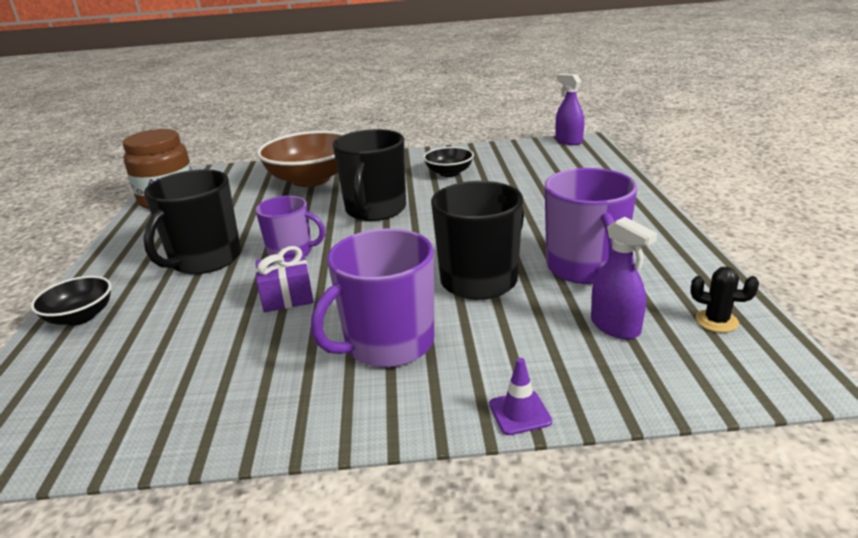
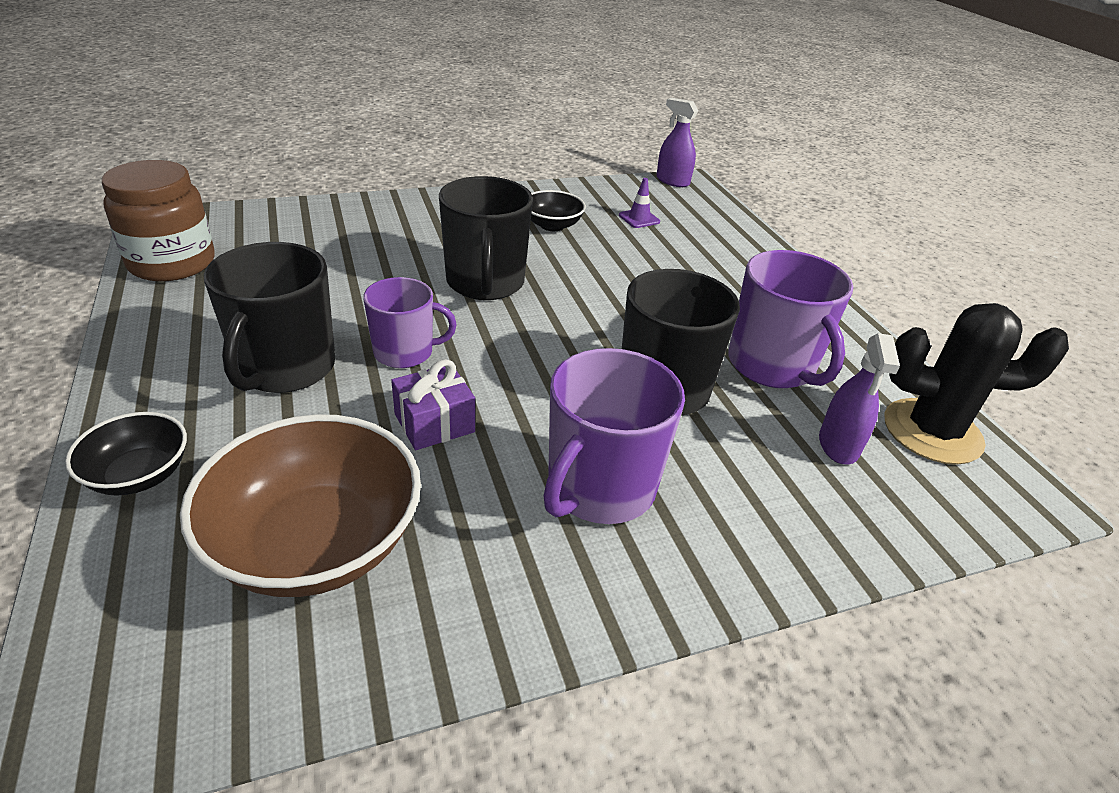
camera: 20 degrees left, 10 degrees up
brown bowl [257,131,345,187] -> brown bowl moved to [180,414,421,597]
purple traffic cone [489,358,552,435] -> purple traffic cone moved to [619,178,660,228]
purple spray bottle [591,217,657,339] -> purple spray bottle turned 60 degrees clockwise [819,333,900,464]
black cactus [691,267,759,332] -> black cactus [884,303,1069,465], size x2.23

